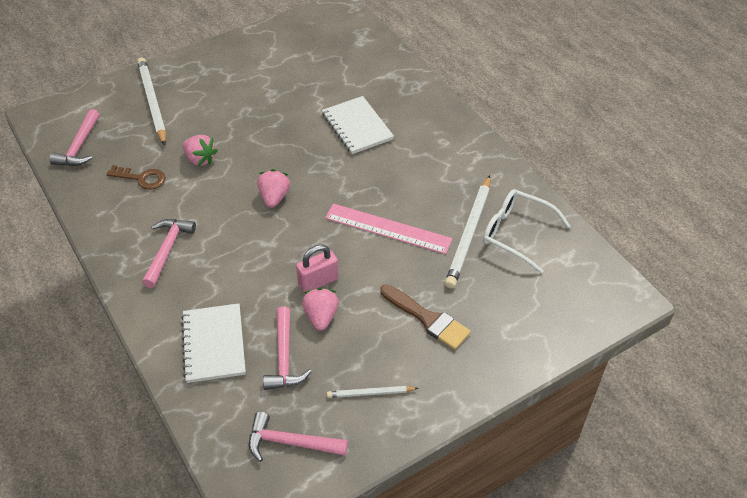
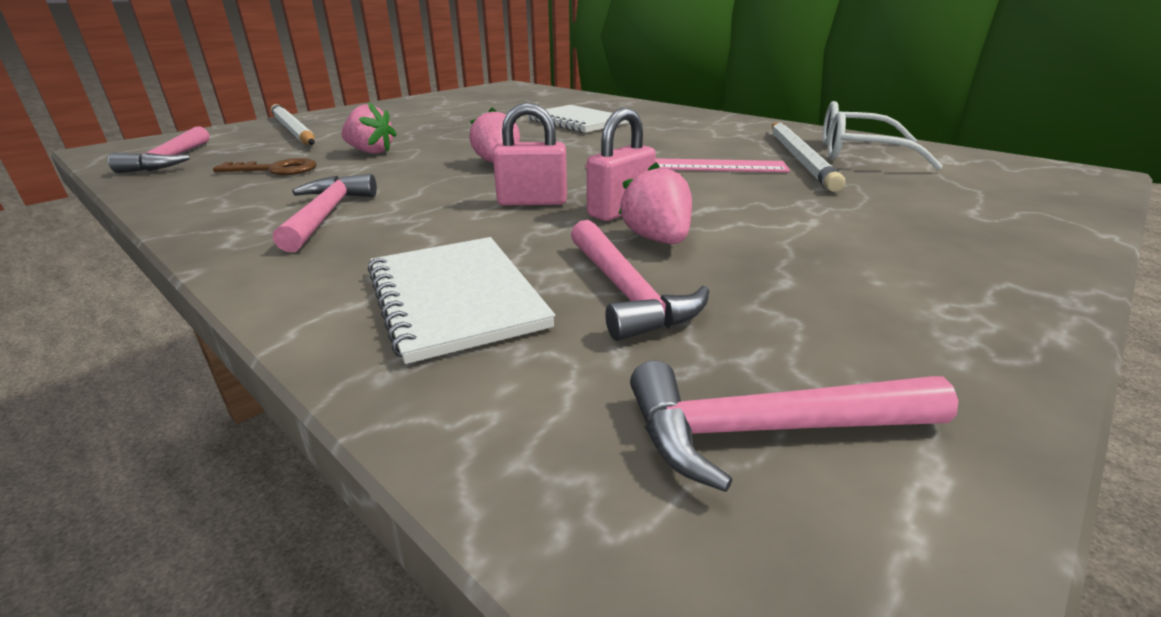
camera: 15 degrees left, 20 degrees down
white pencil [327,386,419,398] -> none
brown brush [380,285,471,350] -> none
none -> pink padlock [493,103,567,205]

